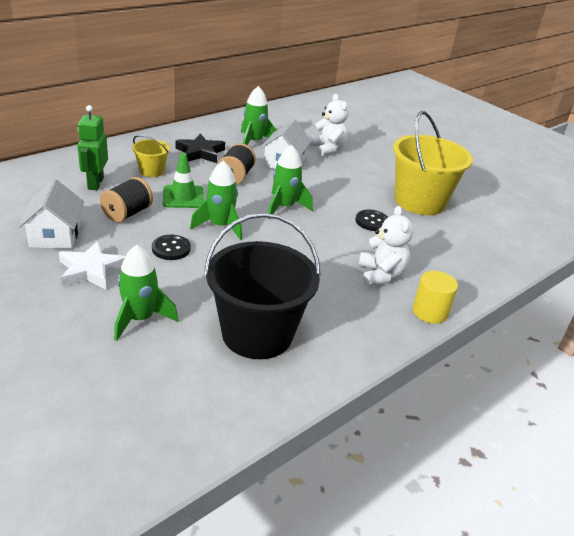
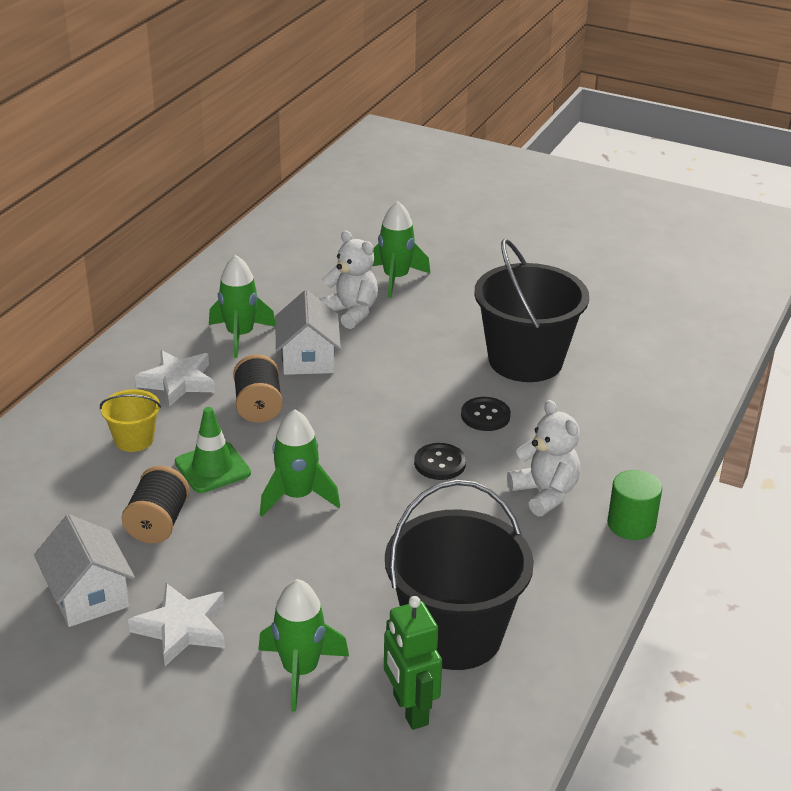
camera: 20 degrees left, 0 degrees up
green robot [77,105,108,190] -> green robot moved to [384,596,442,730]
black button [152,235,191,260] -> black button moved to [414,443,466,480]
black star [175,134,225,163] -> white star [135,350,215,407]
green rocket [268,145,313,219] -> green rocket moved to [372,201,431,298]
yellow bucket [393,111,473,215] -> black bucket [474,239,589,382]
yellow cylinder [413,271,458,324] -> green cylinder [608,470,662,540]

